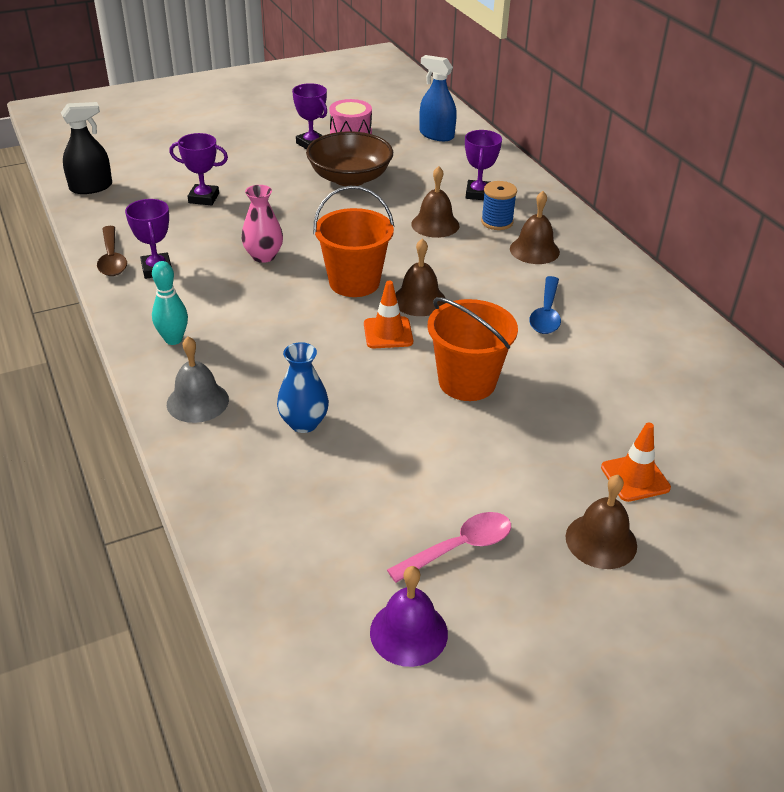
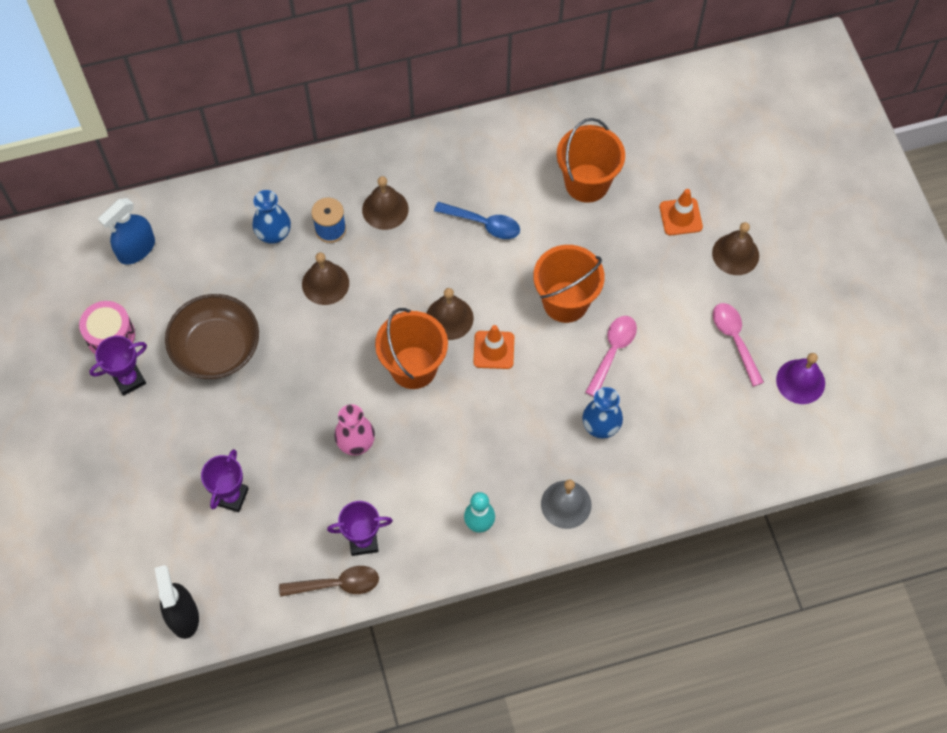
camera: 80 degrees left, 25 degrees up
purple trophy [465,130,502,200] -> blue vase [253,190,291,244]
none -> orange bucket [557,118,625,203]
none -> pink spoon [585,316,637,397]

